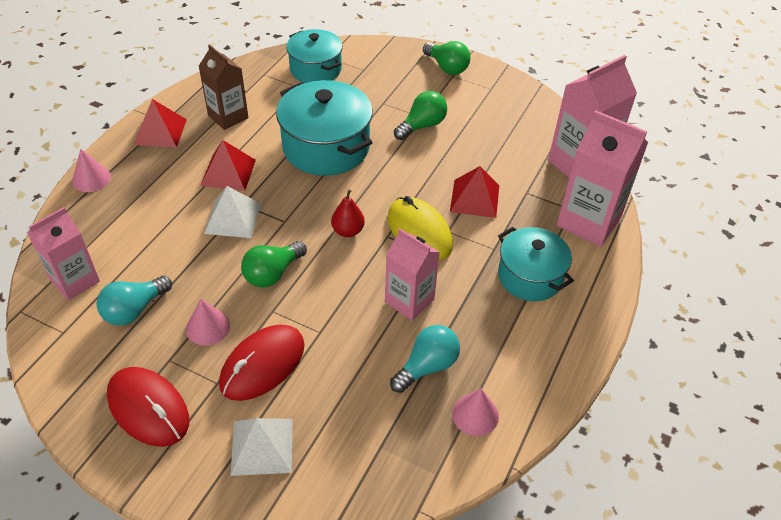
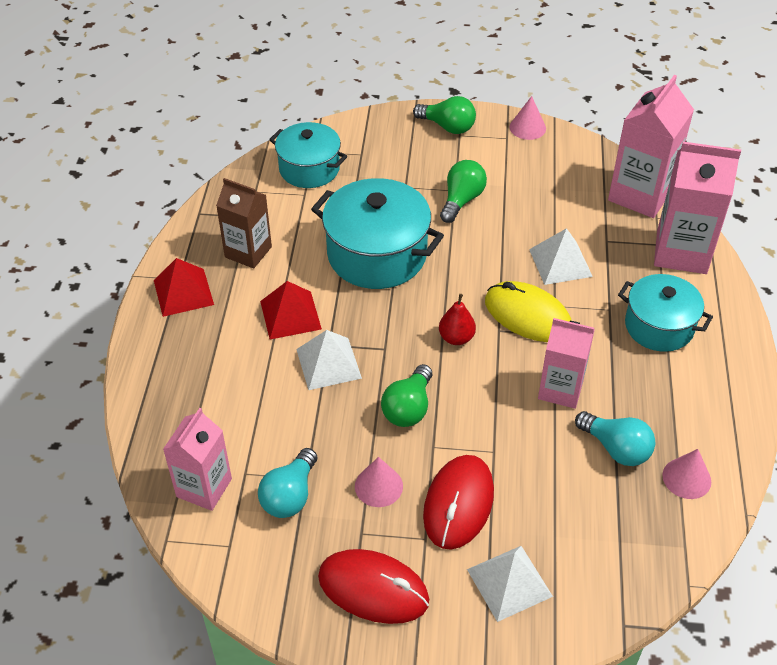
camera: 20 degrees left, 0 degrees up
pink cone [72,149,111,192] -> pink cone moved to [510,96,546,140]
turquoise light bulb [390,325,460,393] -> turquoise light bulb turned 105 degrees clockwise [575,411,655,466]
red pyramid [450,166,499,218] -> white pyramid [529,228,593,285]

